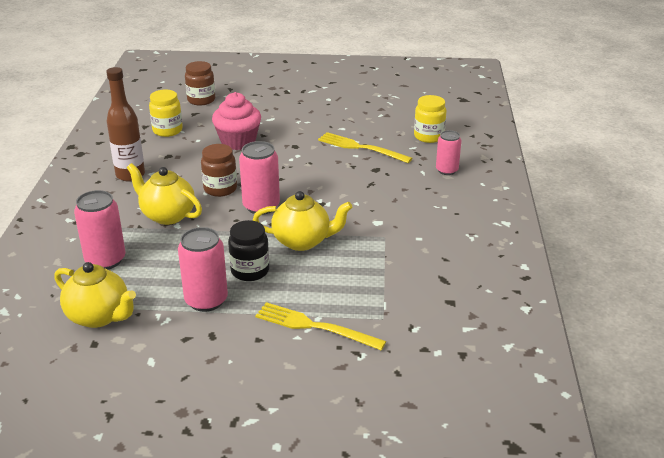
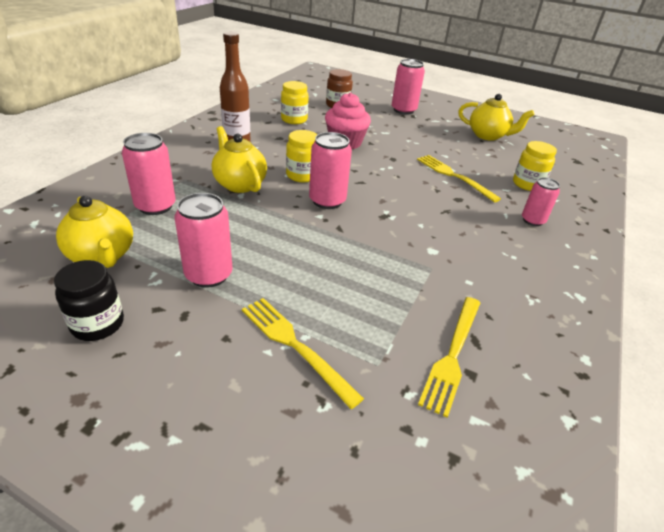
camera: 20 degrees right, 5 degrees up
brown jar [201,144,237,197] -> yellow jar [286,130,317,182]
black jar [228,220,269,281] -> black jar moved to [54,260,124,341]
yellow teapot [253,191,353,251] -> yellow teapot moved to [458,94,534,141]
none -> pink can [392,59,425,115]
none -> yellow fork [418,297,480,418]

